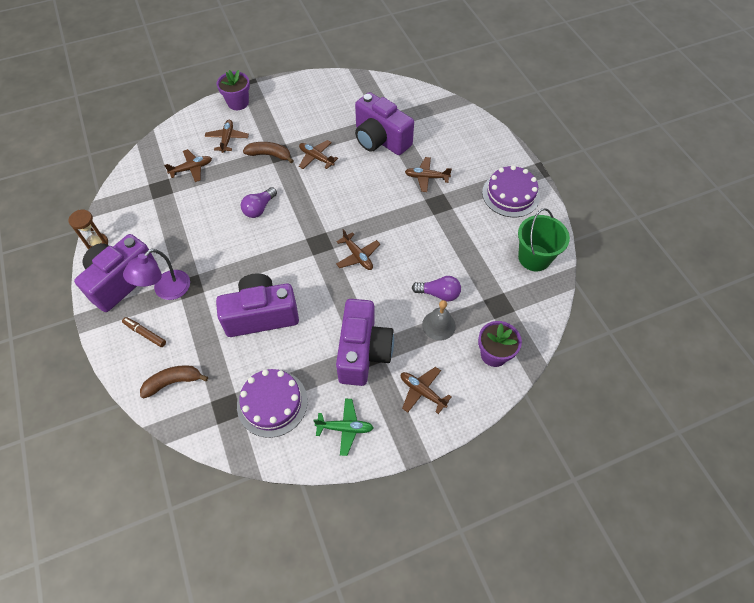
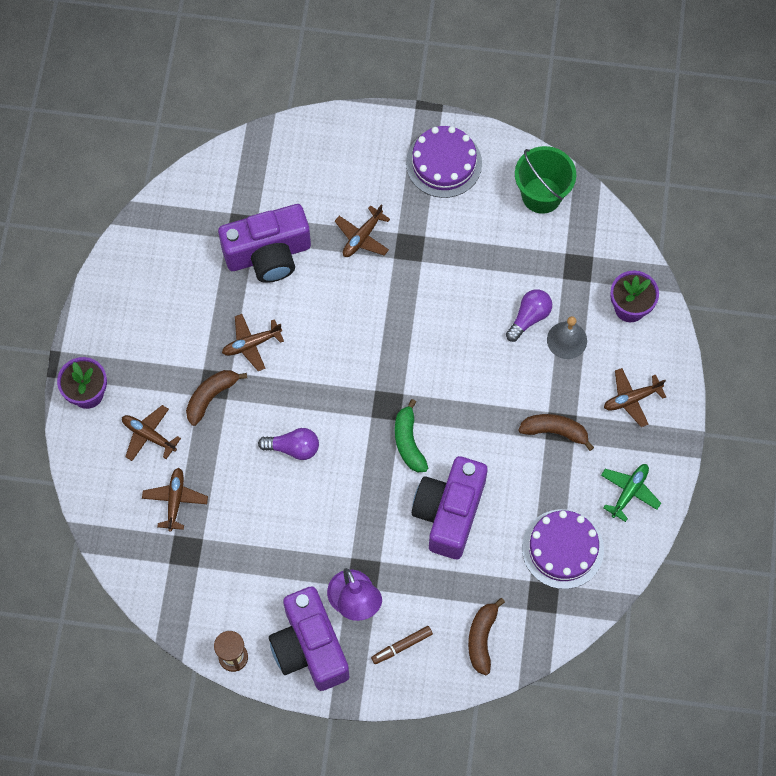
camera: 60 degrees left, 10 degrees up
purple light bulb [241,187,277,218] -> purple light bulb turned 60 degrees counterclockwise [258,428,319,460]
brown plane [336,229,380,270] -> none
purple camera [336,299,394,386] -> brown banana [518,414,594,451]
none -> green banana [395,399,428,472]

